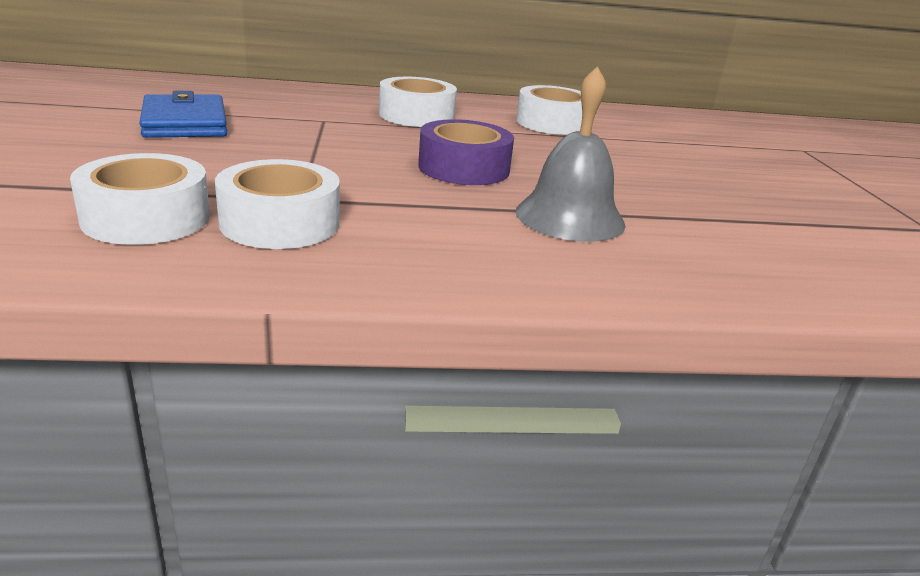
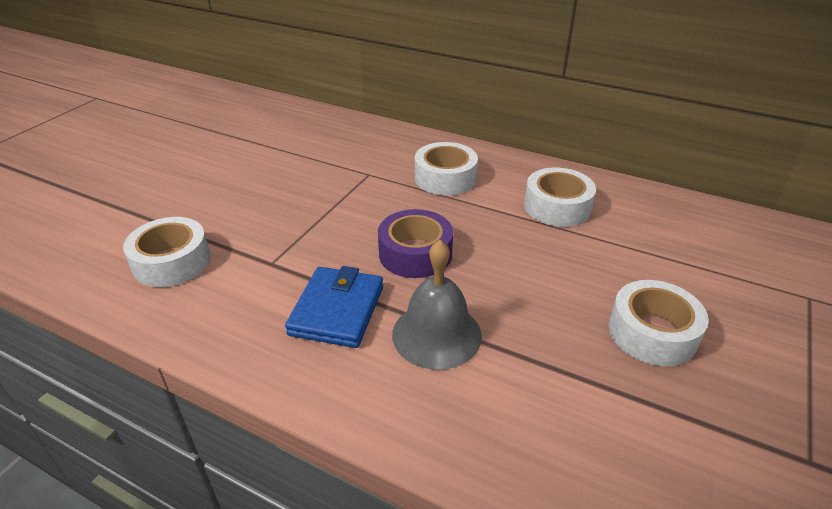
camera: 35 degrees right, 10 degrees up
blue wallet [139,91,227,138] -> blue wallet moved to [285,266,383,348]
white tape [215,159,340,249] -> white tape moved to [609,280,709,366]

